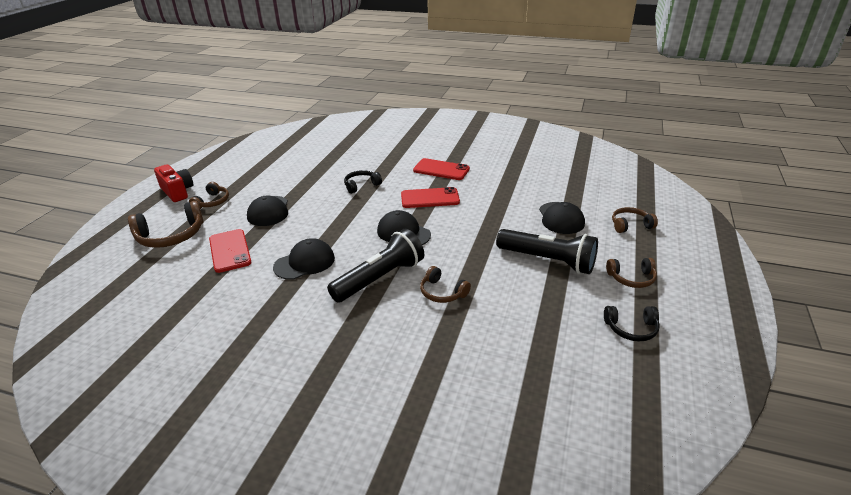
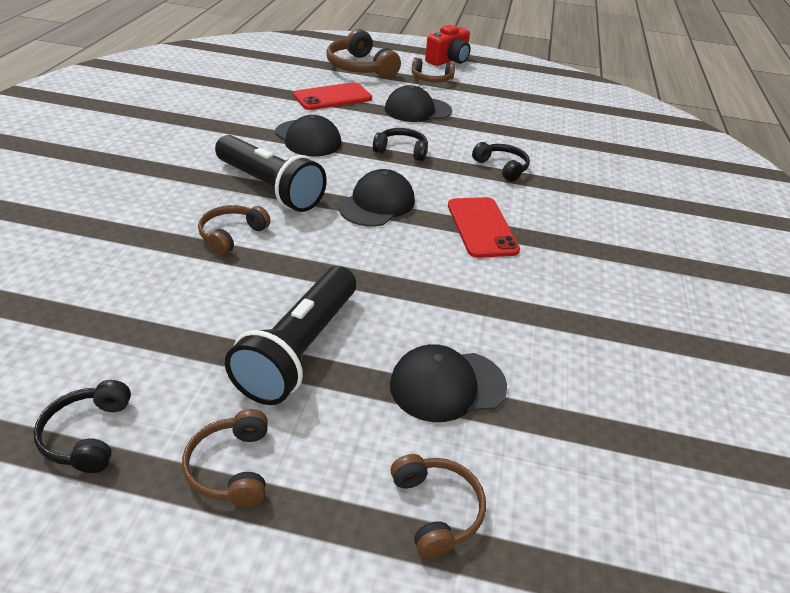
camera: 80 degrees right, 5 degrees up
red phone [413,158,470,180] -> none
none -> black headphones [373,128,428,161]

